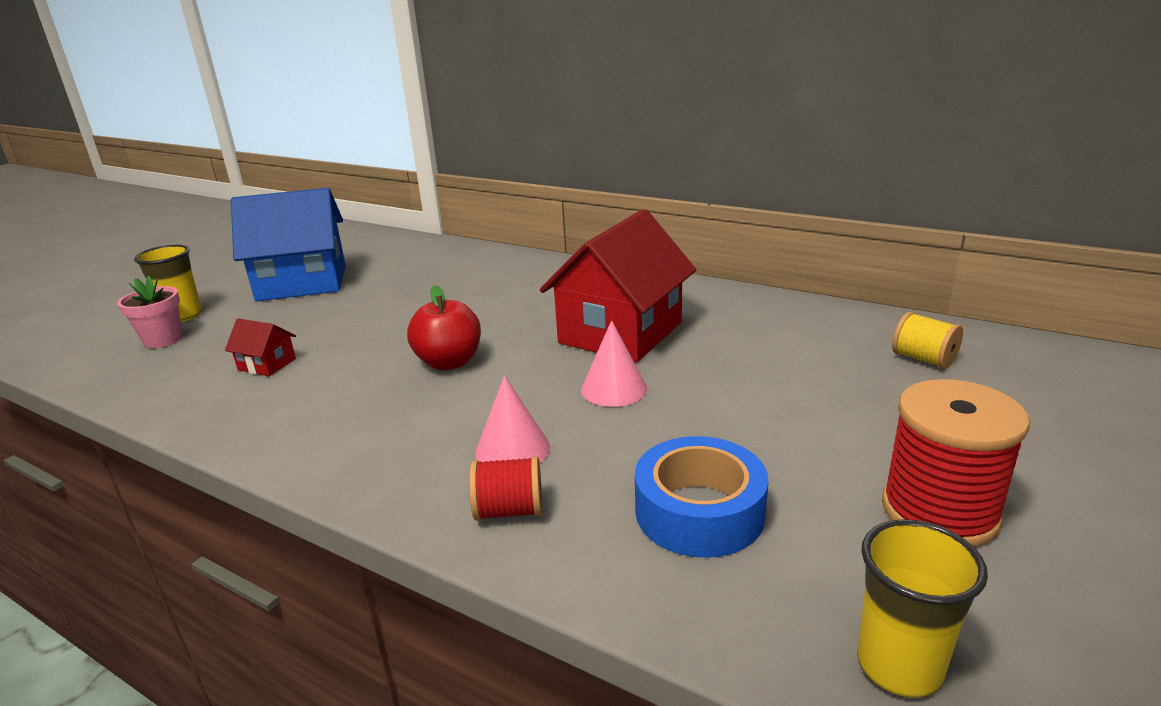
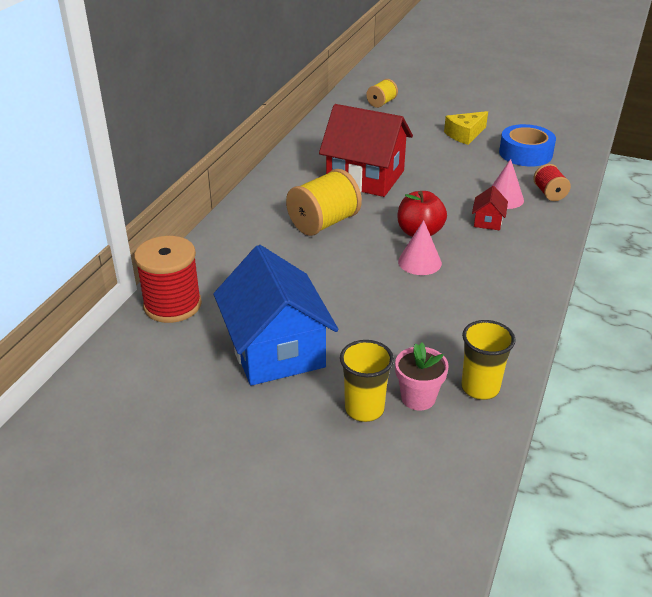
camera: 100 degrees left, 10 degrees up
red house [225,318,296,376] -> red house moved to [472,186,508,230]
pink cone [581,320,647,407] -> pink cone moved to [398,220,442,275]
yellow cup [857,519,988,698] -> yellow cup moved to [461,320,515,400]
red spool [882,379,1030,547] -> red spool moved to [134,236,202,323]
none -> yellow spool [286,169,362,236]
none -> yellow cheese [444,111,488,145]

